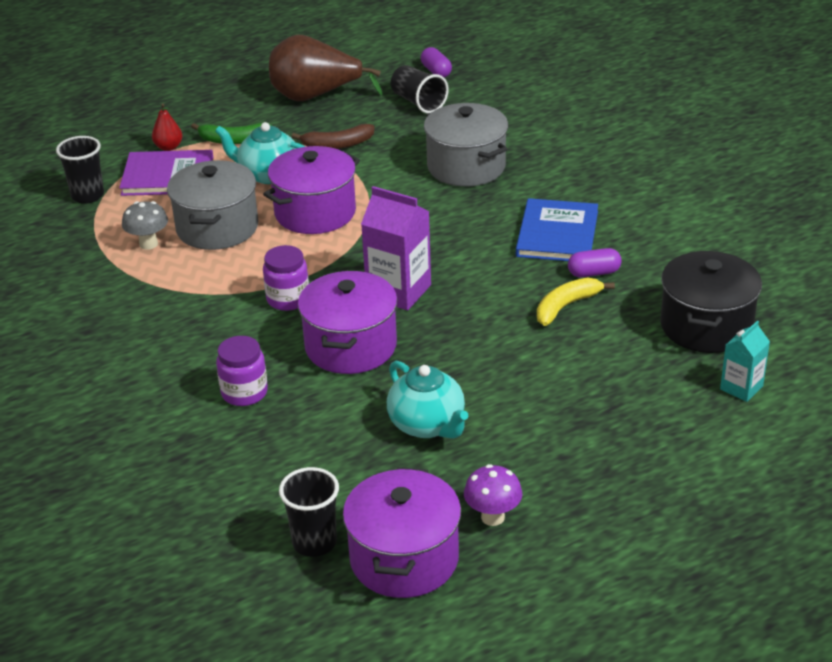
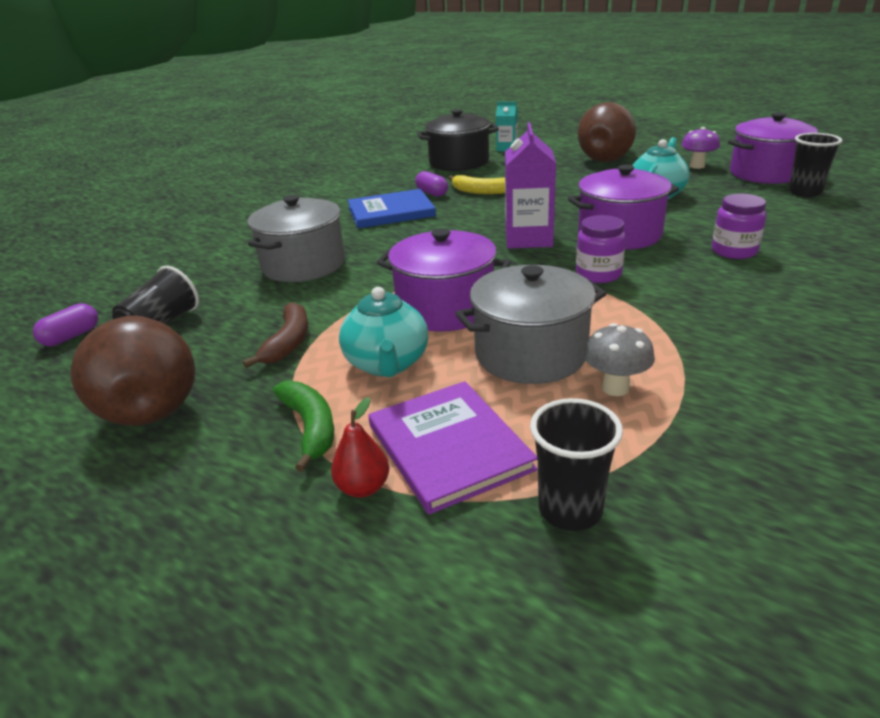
camera: 115 degrees left, 5 degrees down
brown banana [292,124,375,149] -> brown banana turned 45 degrees clockwise [243,302,308,368]
none -> brown pear [578,102,636,162]

